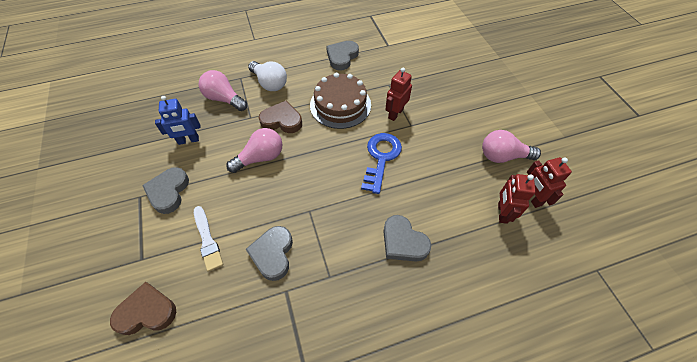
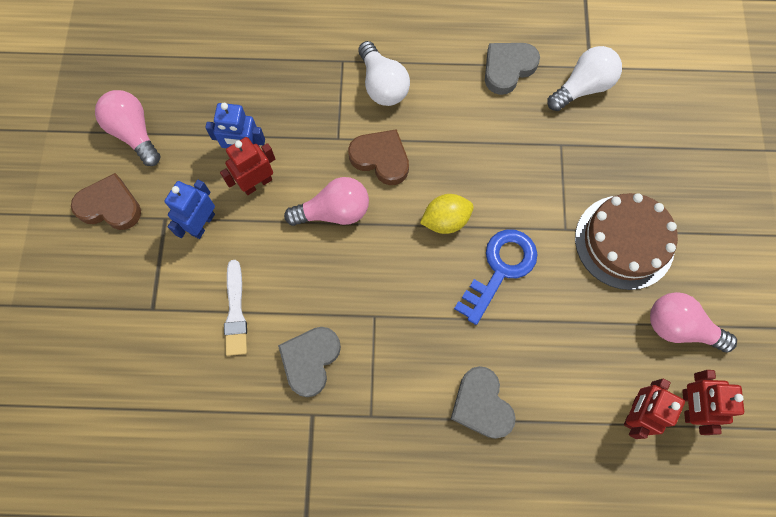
camera: 20 degrees right, 15 degrees up
brown heart [110,282,176,335] -> brown heart moved to [71,173,141,230]
grey heart [142,167,189,214] -> blue robot [164,179,215,239]
pink light bulb [198,70,247,111] -> pink light bulb moved to [95,90,161,166]
brown cake [310,73,371,129] -> brown cake moved to [575,193,678,290]
red robot [386,68,412,121] -> red robot moved to [220,137,275,195]
none -> yellow lemon [420,194,474,234]
none -> white light bulb [547,46,622,111]

